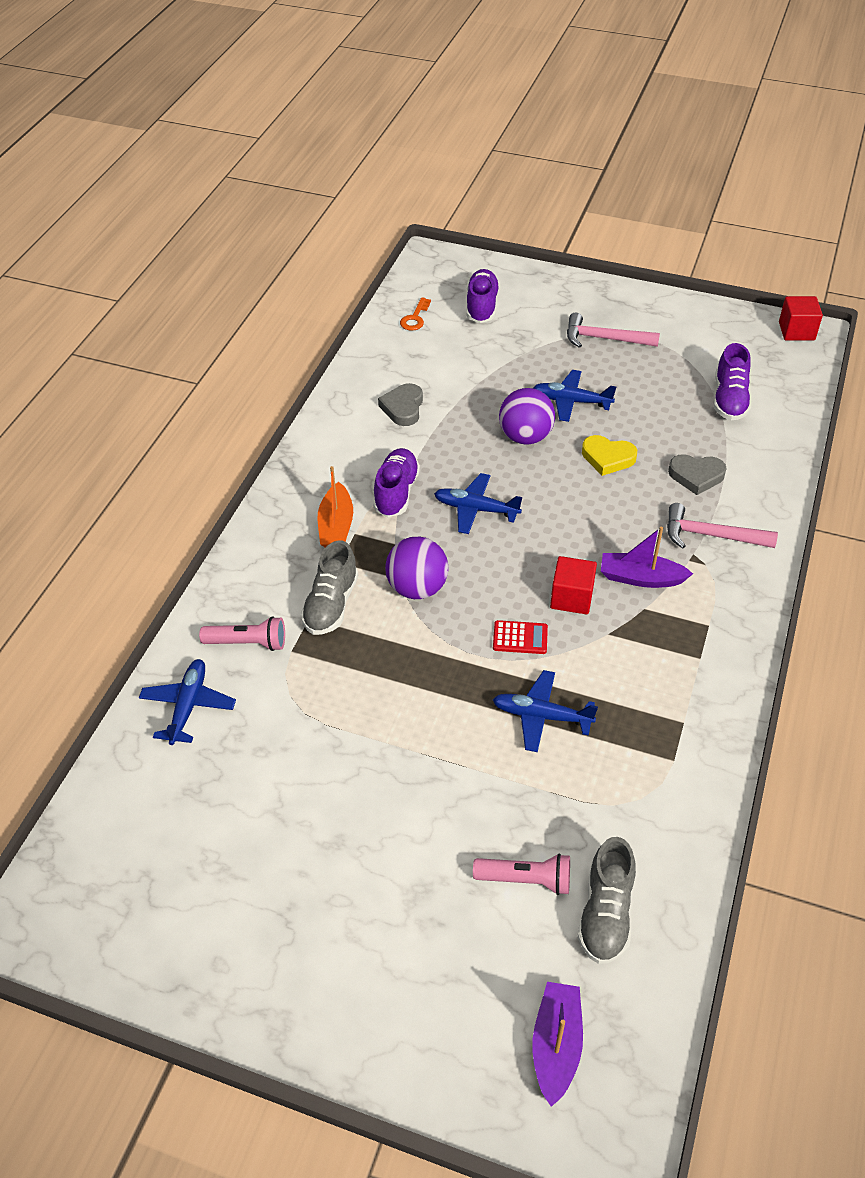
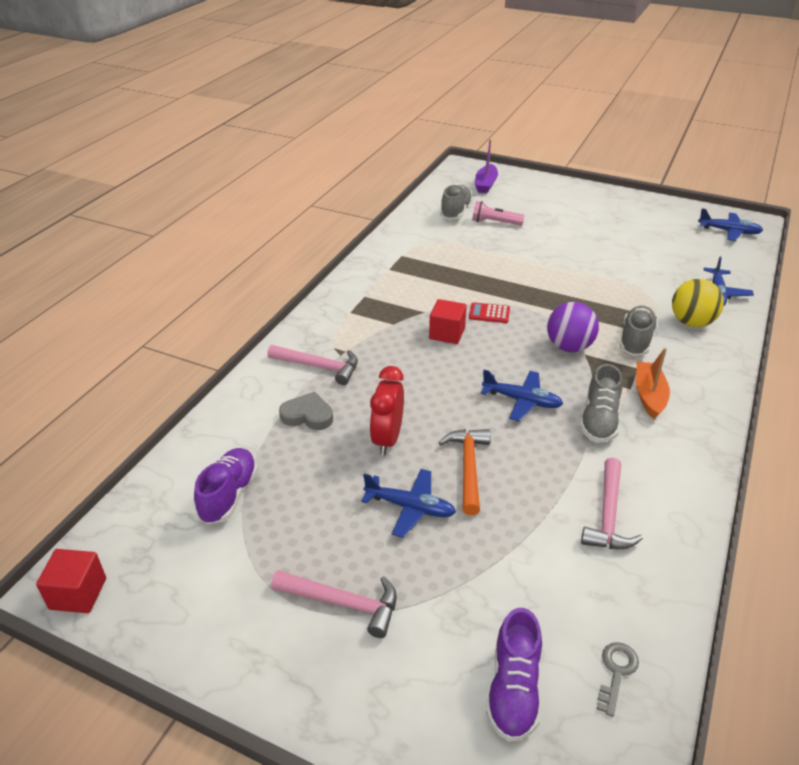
camera: 175 degrees left, 10 degrees down
pink flashlight [199,616,285,651] -> yellow ball [672,279,724,327]
purple shoe [373,448,420,517] -> grey shoe [580,364,623,443]
grey heart [378,383,423,426] -> pink hammer [581,458,643,549]
orange key [400,297,431,331] -> grey key [597,642,639,717]
blue plane [493,670,598,752] -> blue plane moved to [698,208,763,241]
purple ball [499,388,555,444] -> orange hammer [439,429,491,516]
yellow heart [582,435,637,476] -> red clock [370,366,404,455]
purple boat [601,527,693,588] -> none

